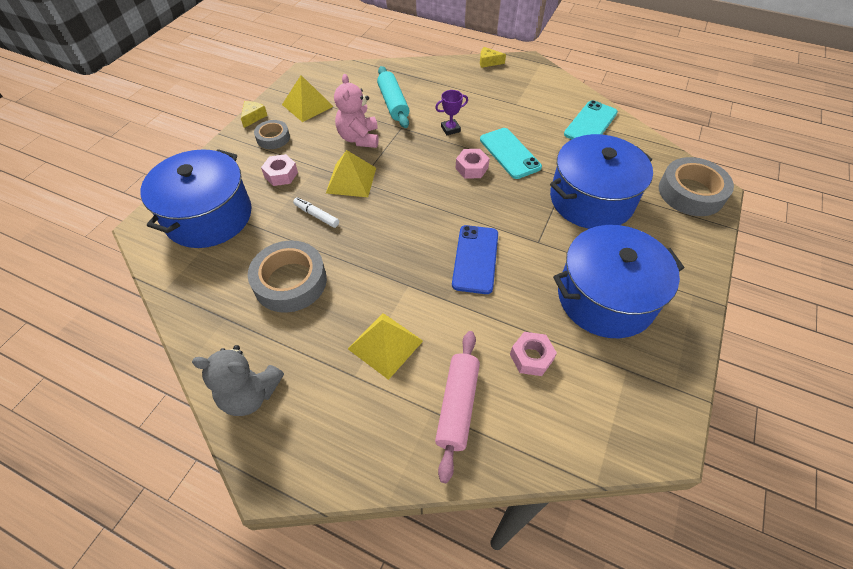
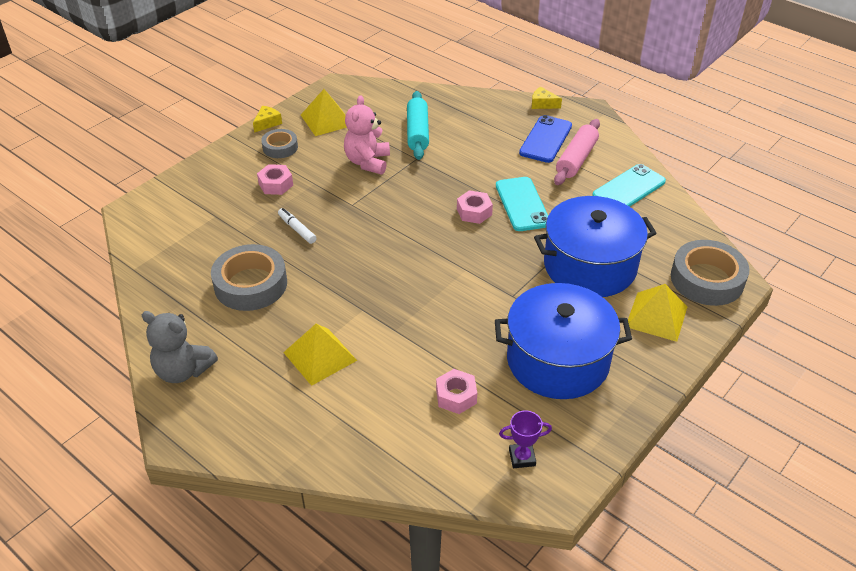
camera: 15 degrees right, 10 degrees down
blue pot [140,149,252,248] -> none
yellow pyramid [326,150,376,197] -> yellow pyramid moved to [628,284,687,342]
purple trophy [435,90,468,135] -> purple trophy moved to [499,411,552,468]
pink rolling pin [435,331,480,483] -> pink rolling pin moved to [554,119,600,185]
blue phone [452,225,498,294] -> blue phone moved to [519,115,572,163]

